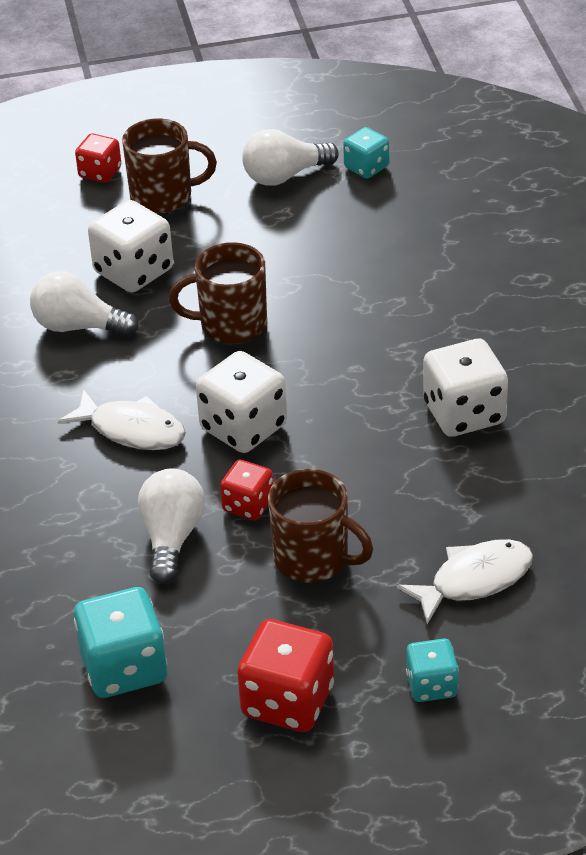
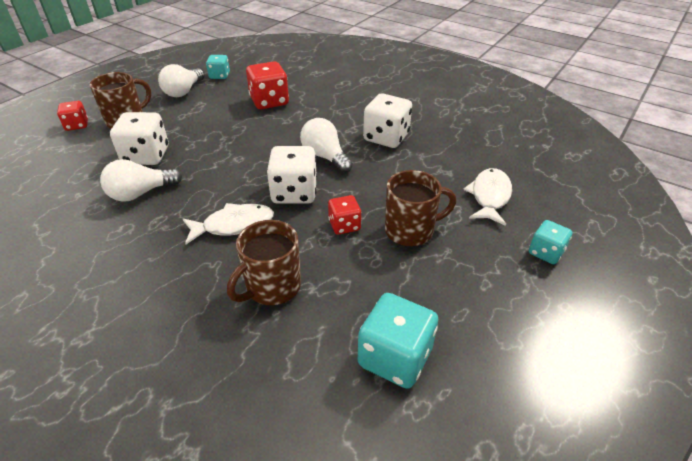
camera: 45 degrees left, 0 degrees up
white light bulb [138,468,205,584] -> white light bulb moved to [300,118,353,173]
brown mug [169,242,267,344] -> brown mug moved to [227,220,301,305]
red dice [237,619,334,732] -> red dice moved to [246,61,289,109]

